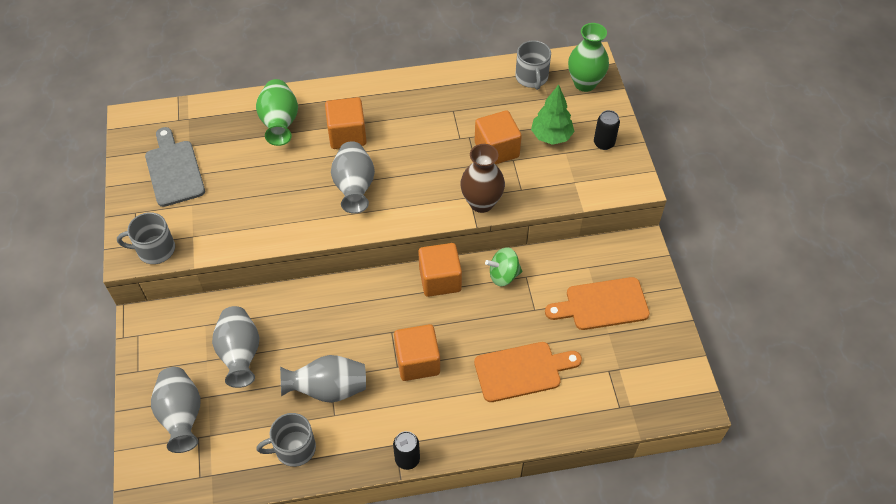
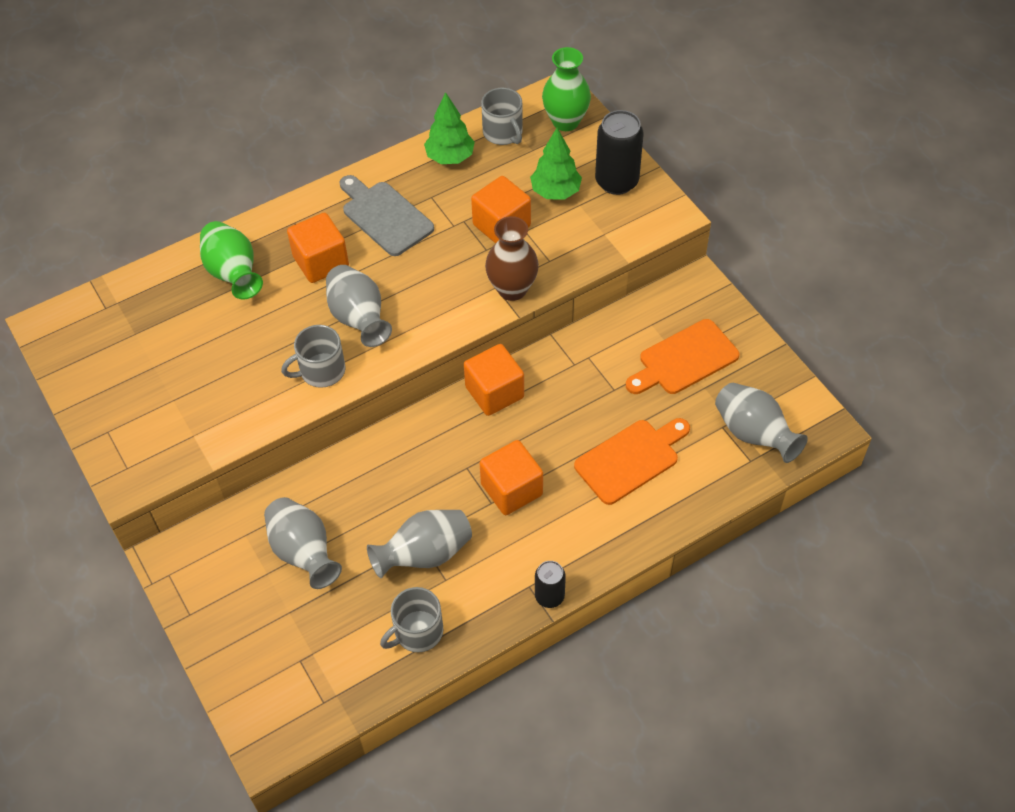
camera: 20 degrees left, 0 degrees up
grey mug [117,212,175,264] -> grey mug moved to [281,325,346,388]
grey cutting board [145,127,205,207] -> grey cutting board moved to [340,175,434,256]
grey vase [151,367,201,453] -> grey vase moved to [715,383,808,463]
green spinning top [485,247,522,286] -> none
black can [594,110,620,150] -> black can [595,110,644,195], size x1.71
none -> green tree [424,92,475,164]

